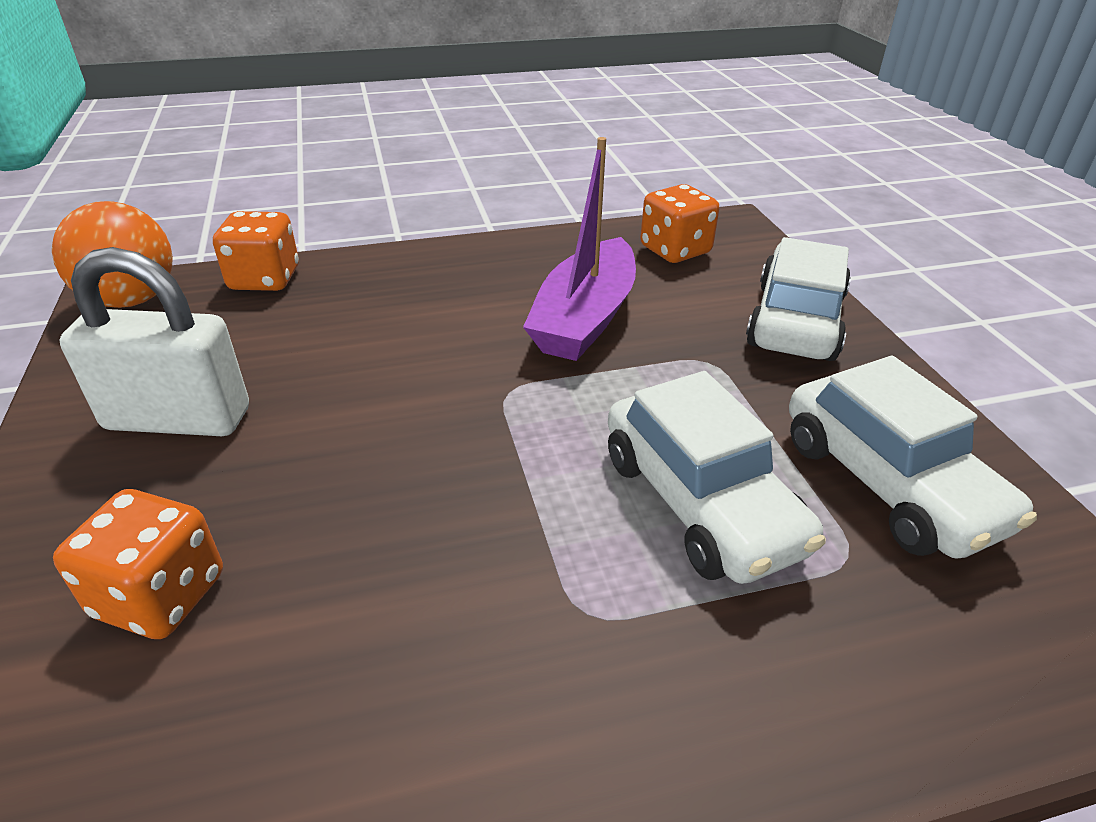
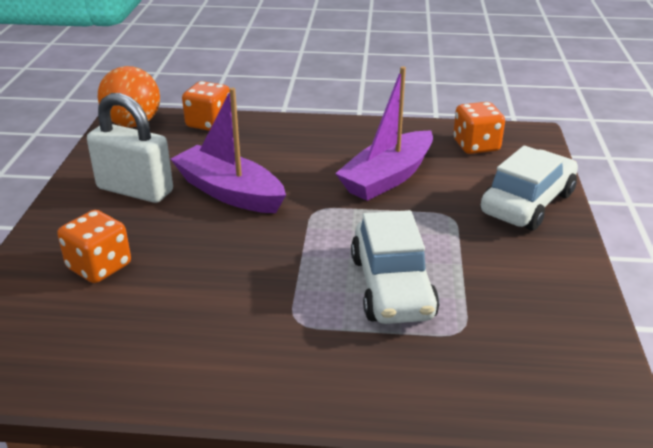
camera: 20 degrees right, 5 degrees down
white car [789,356,1037,559] -> none
none -> purple boat [171,88,286,213]

